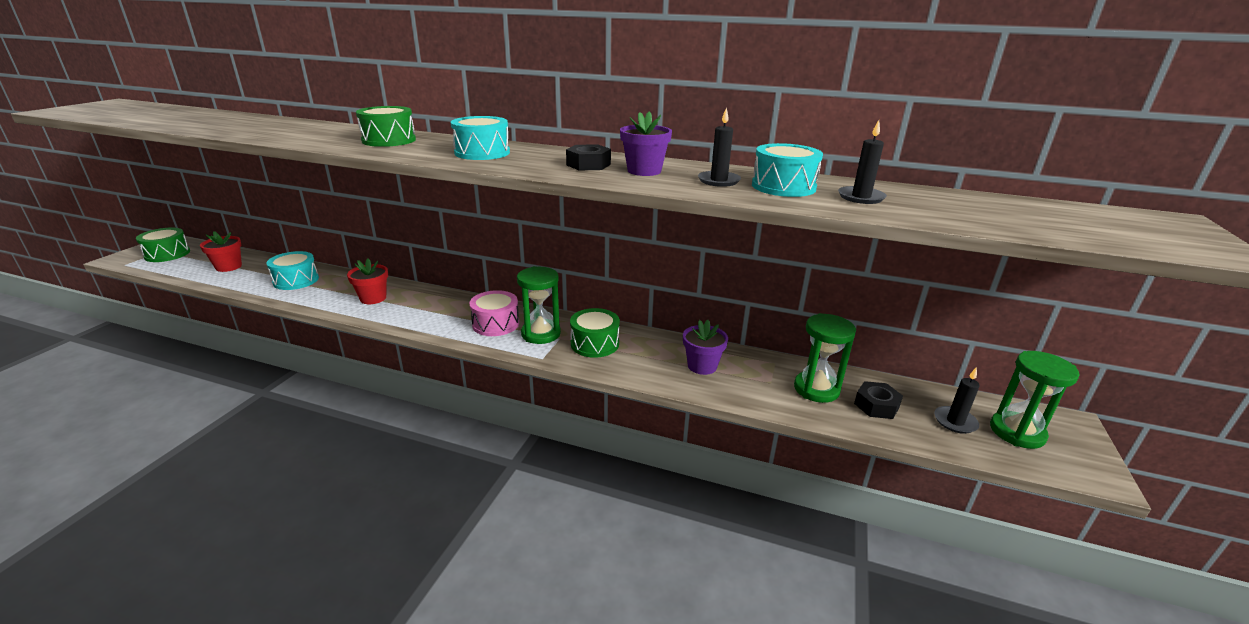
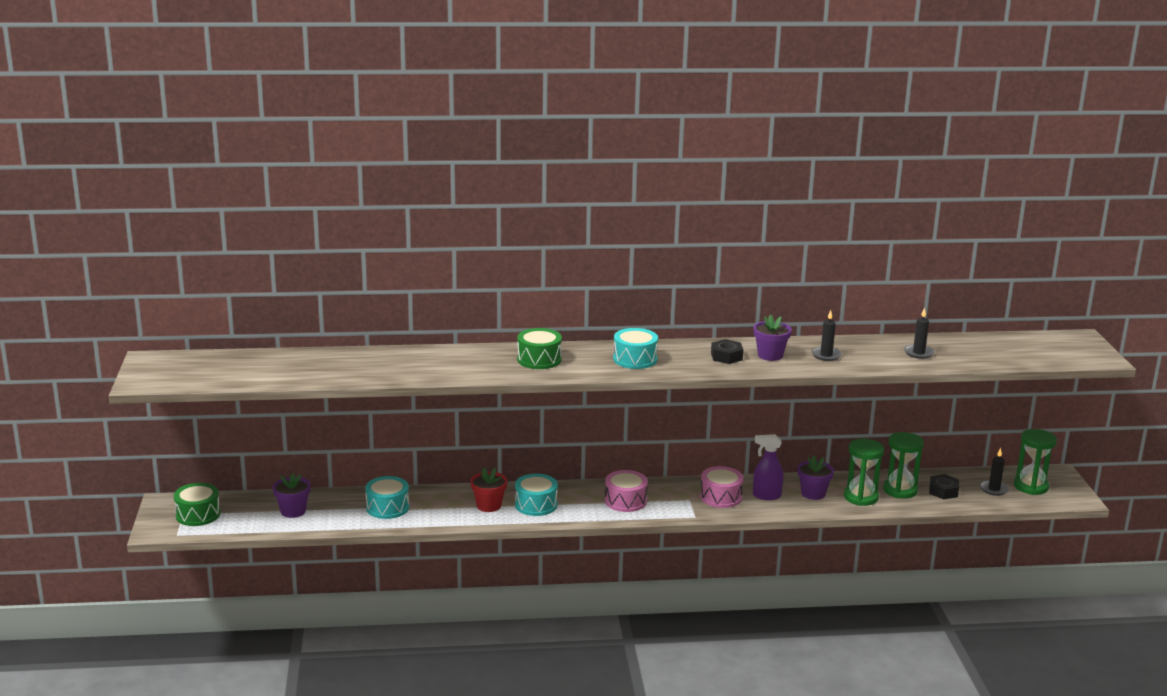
camera: 25 degrees left, 5 degrees down
red flower pot [200,231,242,272] -> purple flower pot [273,473,310,518]
green hourglass [517,266,561,344] -> green hourglass moved to [844,439,884,506]
green drum [570,308,620,358] -> pink drum [700,466,744,508]
turquoise drum [752,143,823,197] -> turquoise drum moved to [515,474,558,516]
none -> purple spray bottle [753,434,784,500]

